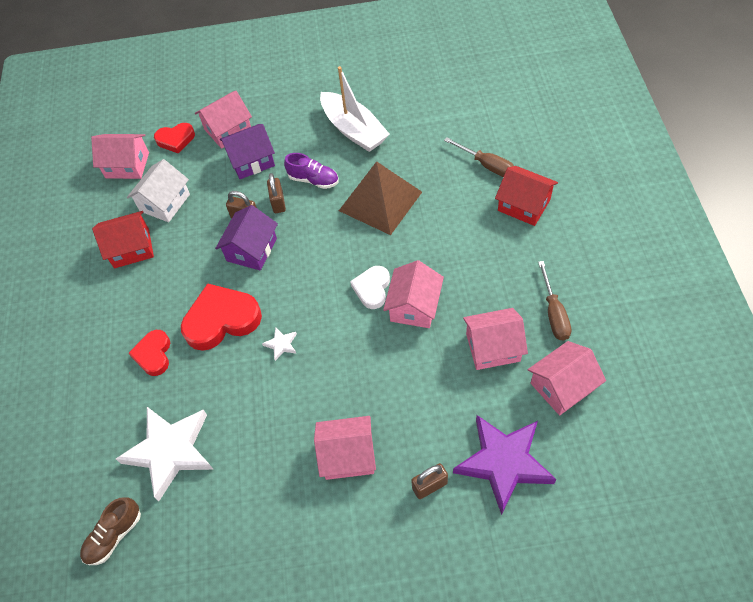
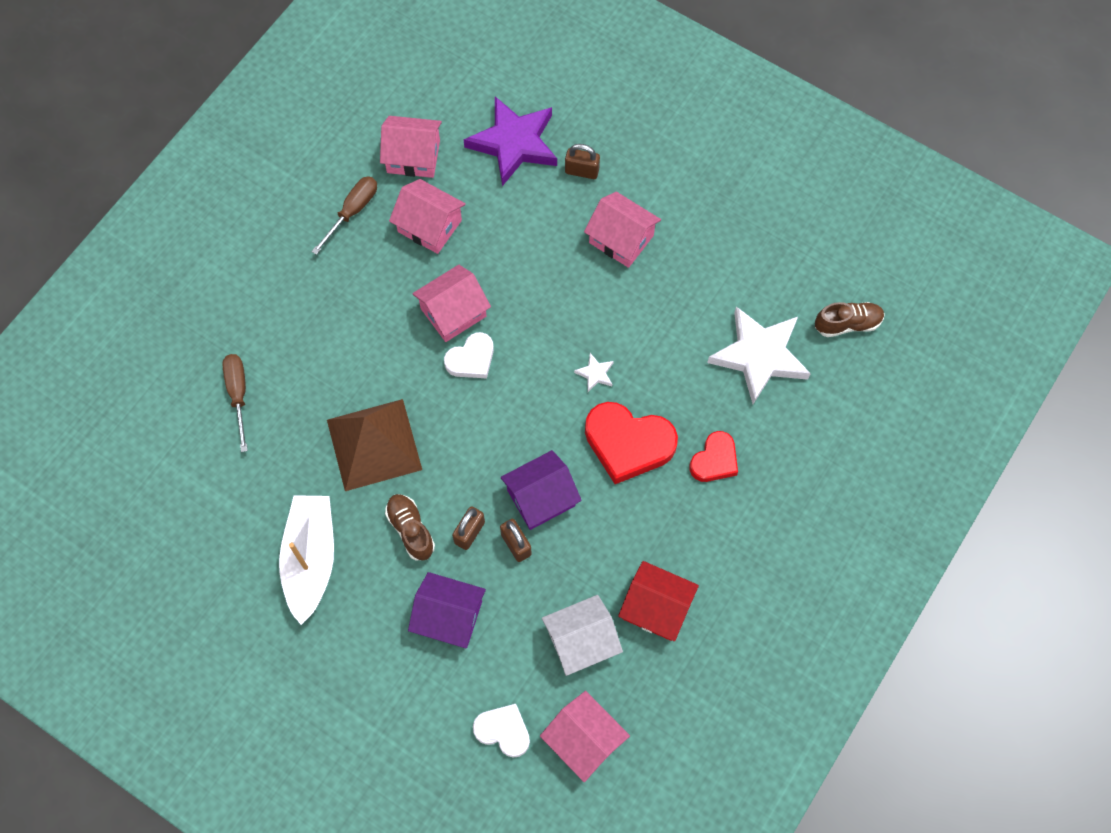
camera: 145 degrees left, 10 degrees up
red heart [154,123,195,154] -> white heart [473,704,530,758]
pink house [195,91,252,149] -> none
purple shoe [284,153,339,189] -> brown shoe [385,494,435,560]
red house [495,166,558,226] -> none

